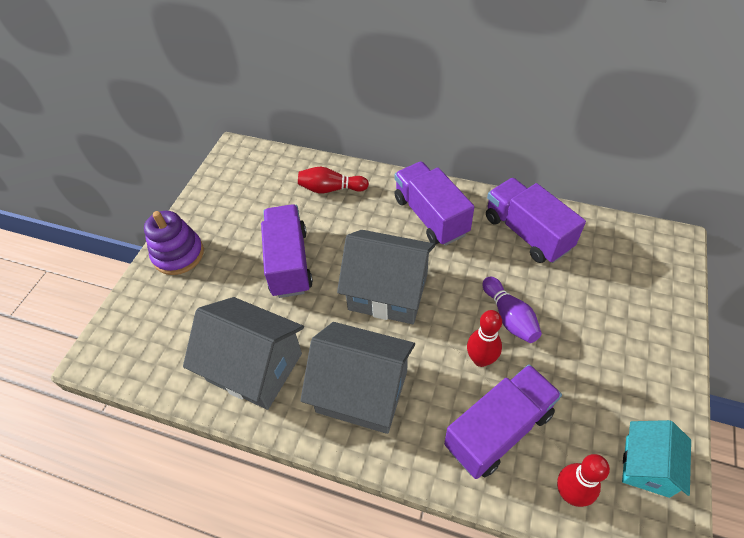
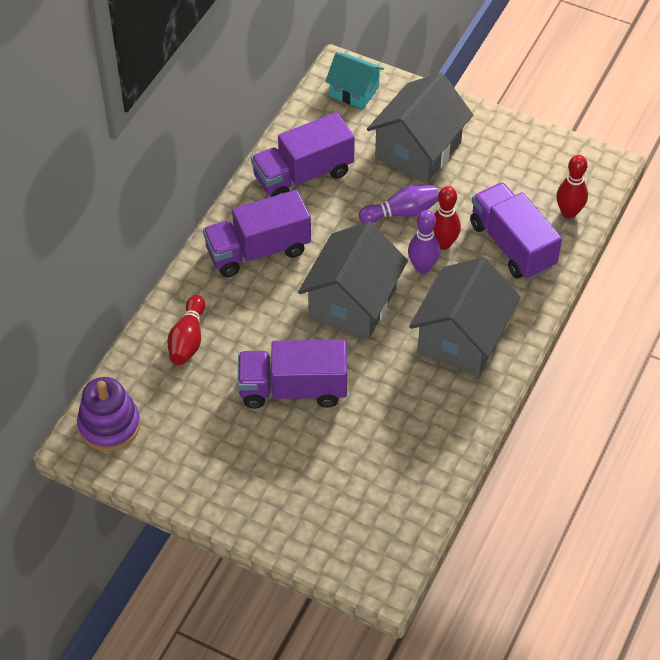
camera: 85 degrees left, 0 degrees up
purple stacking toy [144,211,204,275] -> purple stacking toy moved to [77,377,140,451]
grey house [183,297,304,410] -> grey house moved to [367,72,473,184]
turquoise house [622,420,691,498] -> turquoise house moved to [325,52,384,109]
none -> purple bowling pin [408,210,440,273]

